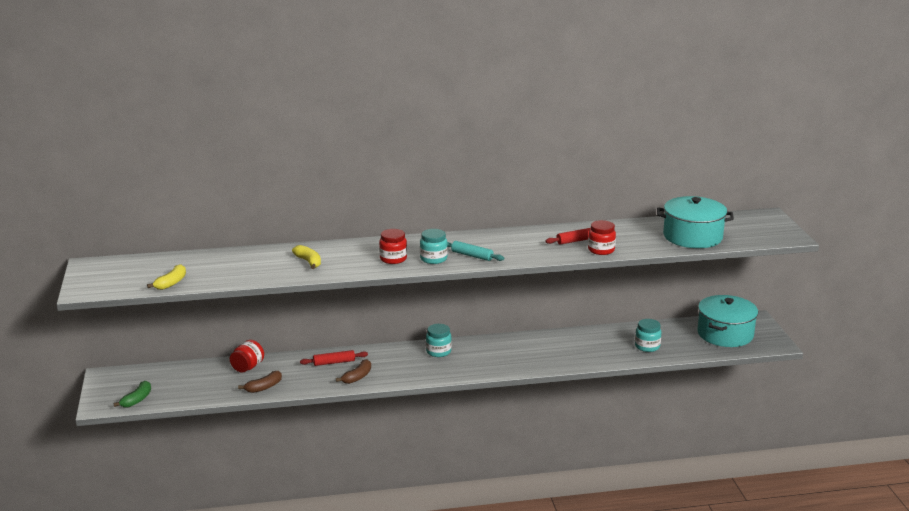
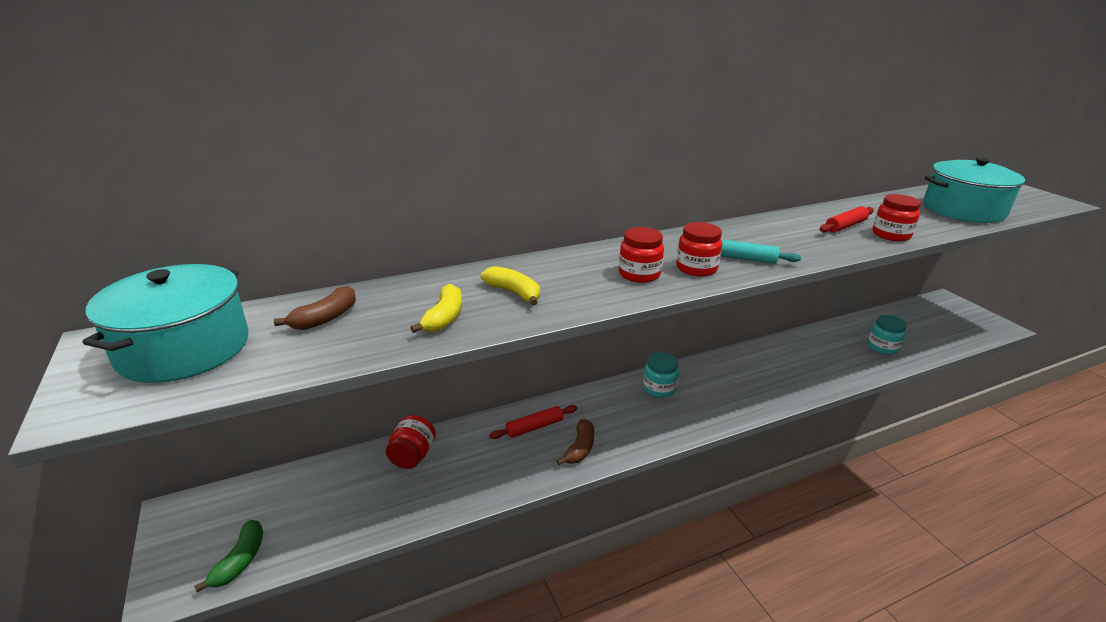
camera: 15 degrees left, 5 degrees up
yellow banana [147,264,186,290] -> yellow banana moved to [410,284,462,333]
brown banana [238,371,282,393] -> brown banana moved to [274,286,356,330]
turquoise jar [420,229,448,264] -> red jar [676,222,722,277]
turquoise pot [697,295,758,347] -> turquoise pot moved to [82,264,248,383]

